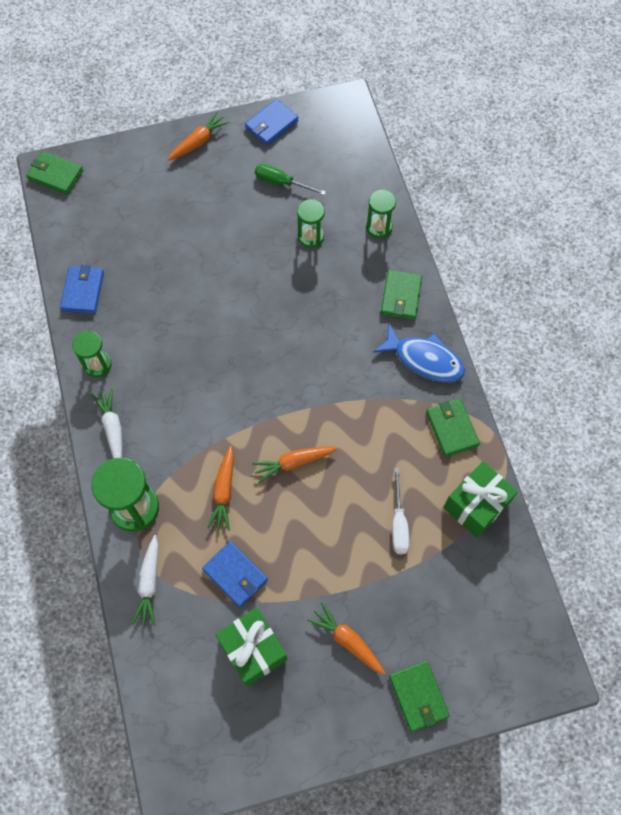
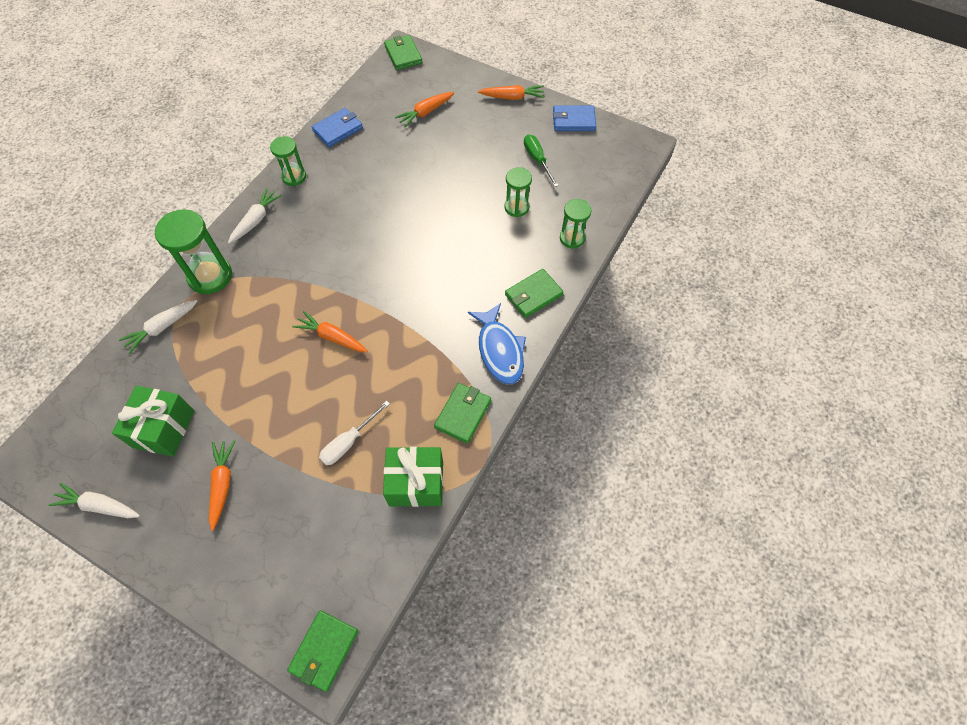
camera: 45 degrees right, 5 degrees down
blue wallet [202,541,268,608] -> none
orange carrot [207,446,234,531] -> orange carrot moved to [395,92,454,127]
green wallet [389,661,450,732] -> green wallet moved to [287,610,358,692]
none -> white carrot [48,483,140,518]

